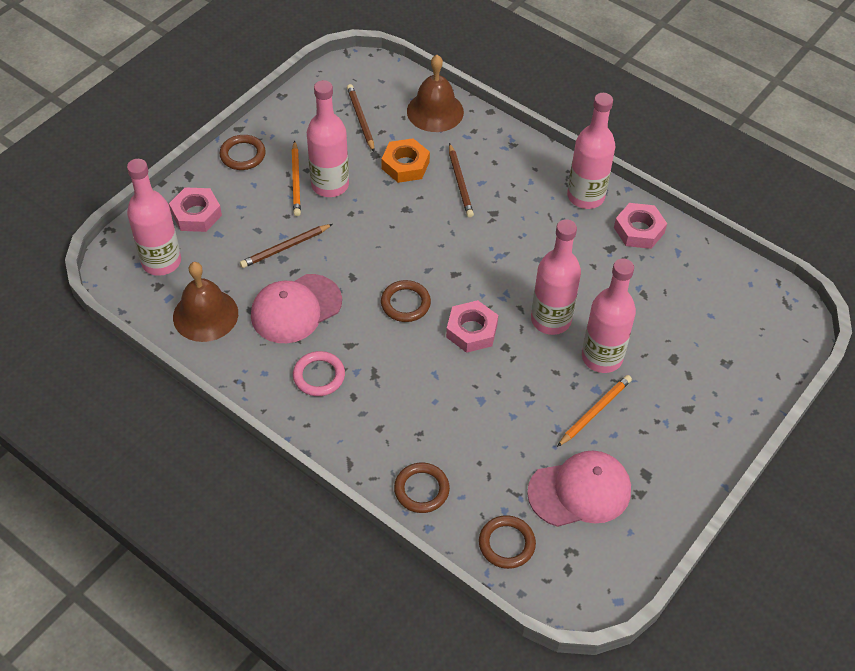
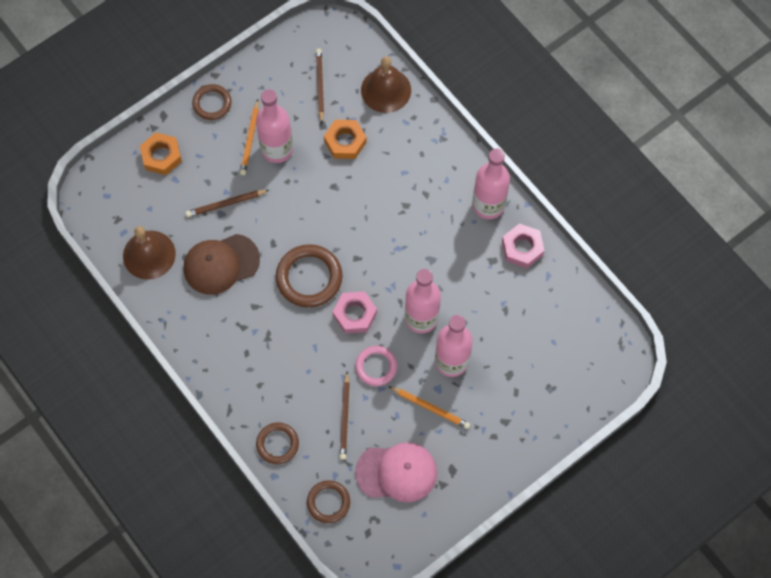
camera: 15 degrees right, 15 degrees up
pink bottle [127,159,181,276] -> none
pink nut [169,187,222,232] -> orange nut [140,132,182,175]
pink cap [251,274,342,343] -> brown cap [184,234,260,295]
pink ring [293,351,345,396] -> pink ring moved to [355,346,397,386]
brown ring [381,280,431,322] -> brown ring [276,244,343,308], size x1.62
brown pencil [449,143,474,218] -> brown pencil moved to [340,372,350,460]
orange pencil [557,375,632,447] -> orange pencil turned 60 degrees clockwise [388,386,470,429]

